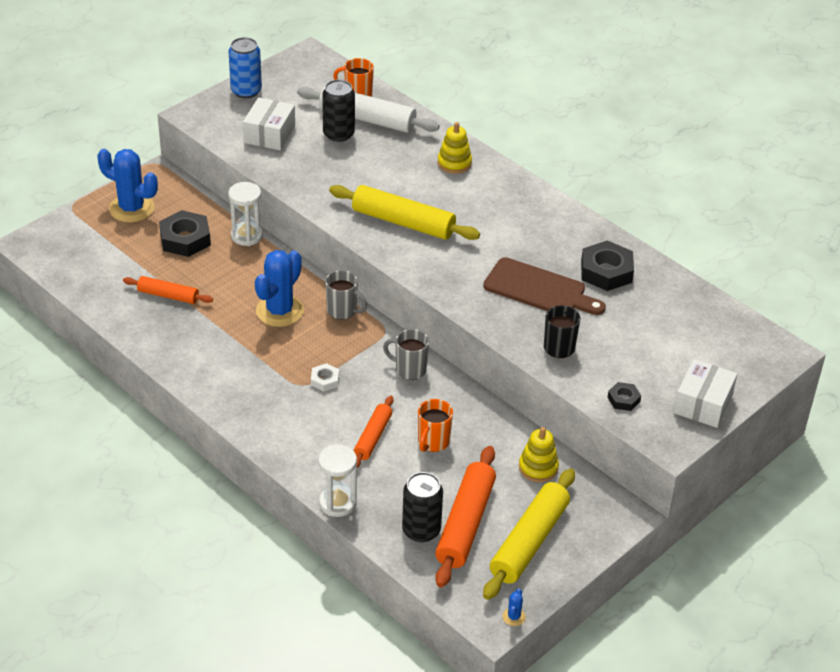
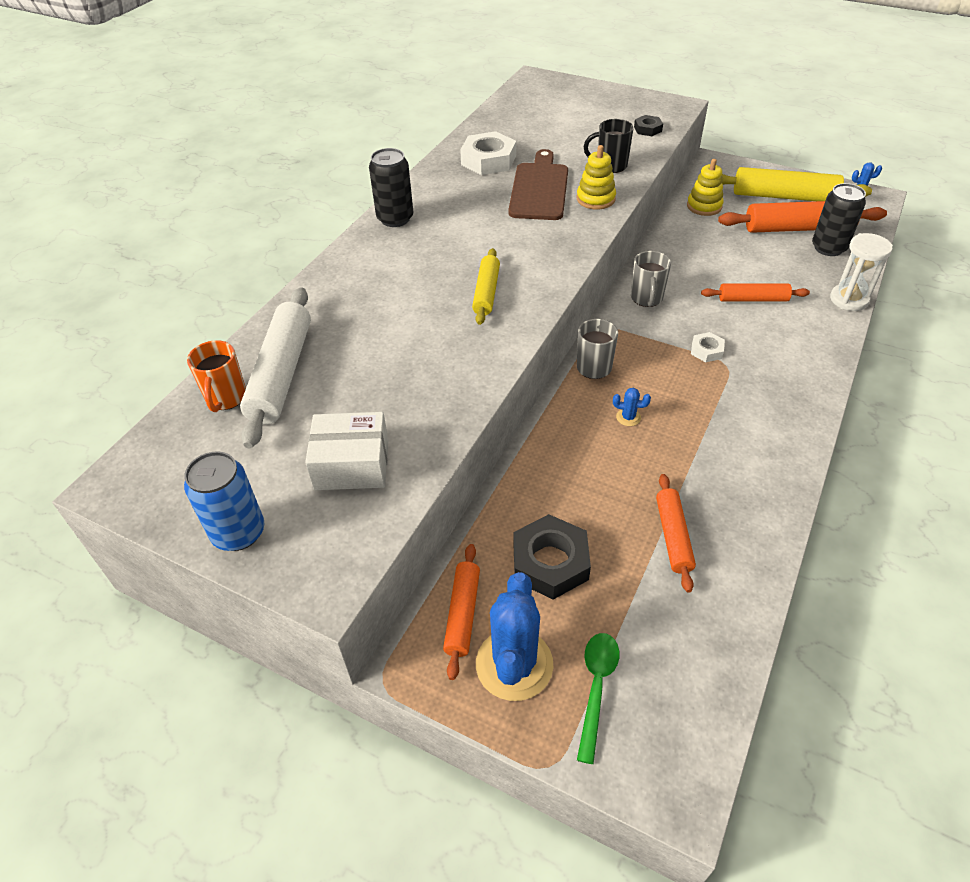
camera: 105 degrees left, 5 degrees up
white hourglass [228,182,263,246] -> none
blue cactus [255,250,304,327] -> blue cactus [613,388,651,426], size x0.41
black can [322,80,355,142] -> black can moved to [369,148,413,227]
yellow rolling pin [329,185,480,240] -> yellow rolling pin [472,248,500,325], size x0.58
orange mug [418,399,453,452] -> none
yellow stacking toy [437,122,472,174] -> yellow stacking toy moved to [577,145,616,210]
black nut [581,240,634,291] -> white nut [460,131,516,175]
white box [673,359,737,428] -> none
none -> orange rolling pin [443,544,480,680]
none -> green spoon [577,633,619,764]

